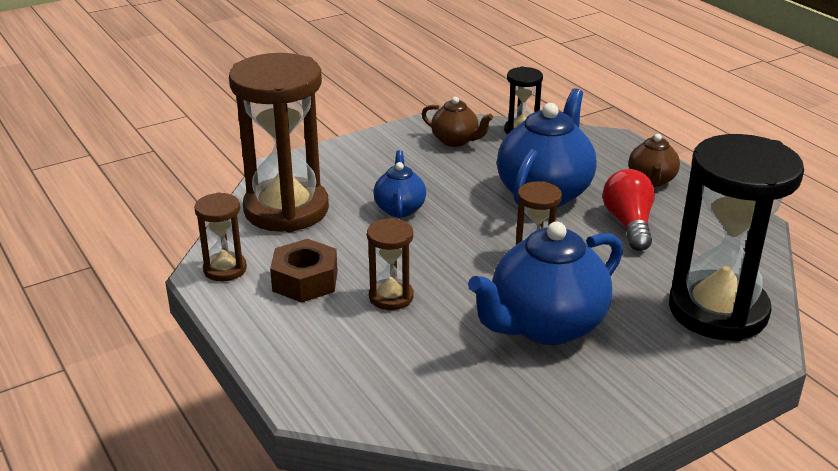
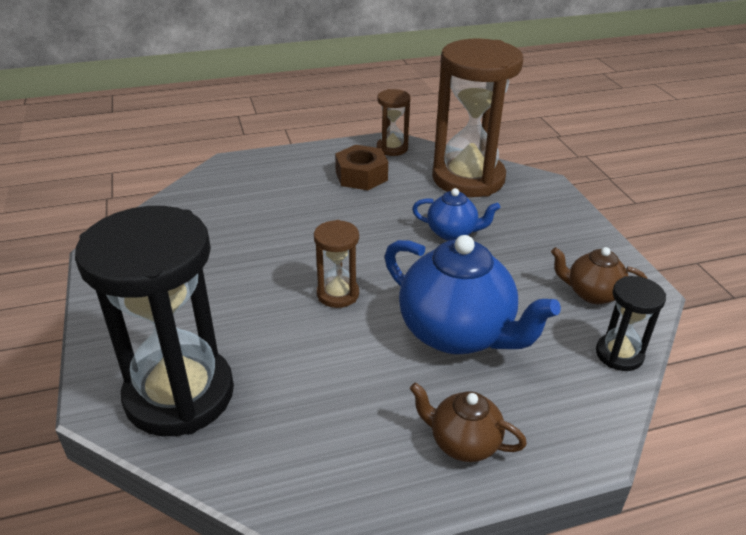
camera: 105 degrees right, 5 degrees up
brown hourglass [367,218,414,310] -> none
brown teapot [422,97,493,147] -> brown teapot turned 60 degrees clockwise [551,247,648,304]
blue teapot [468,221,623,345] -> none
red light bulb [603,169,655,251] -> none

